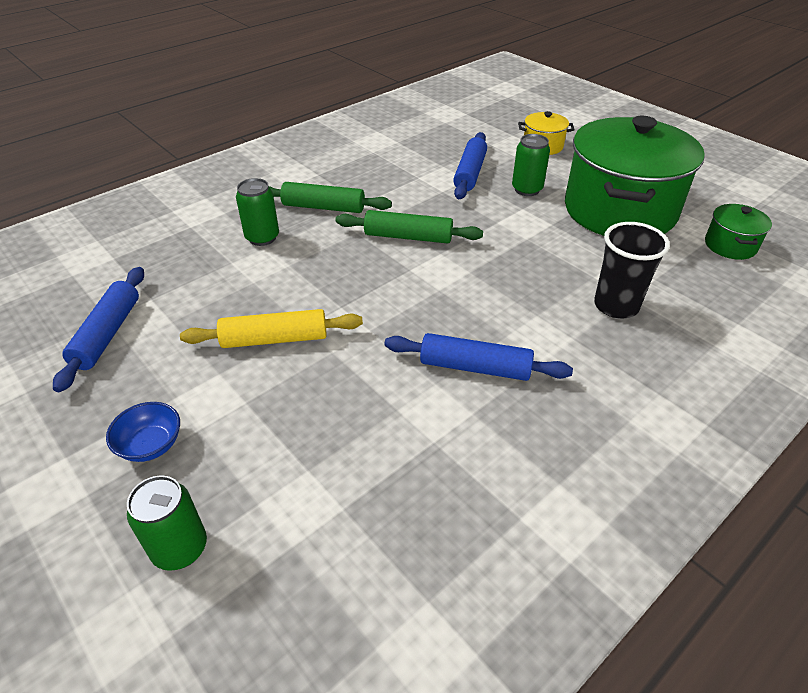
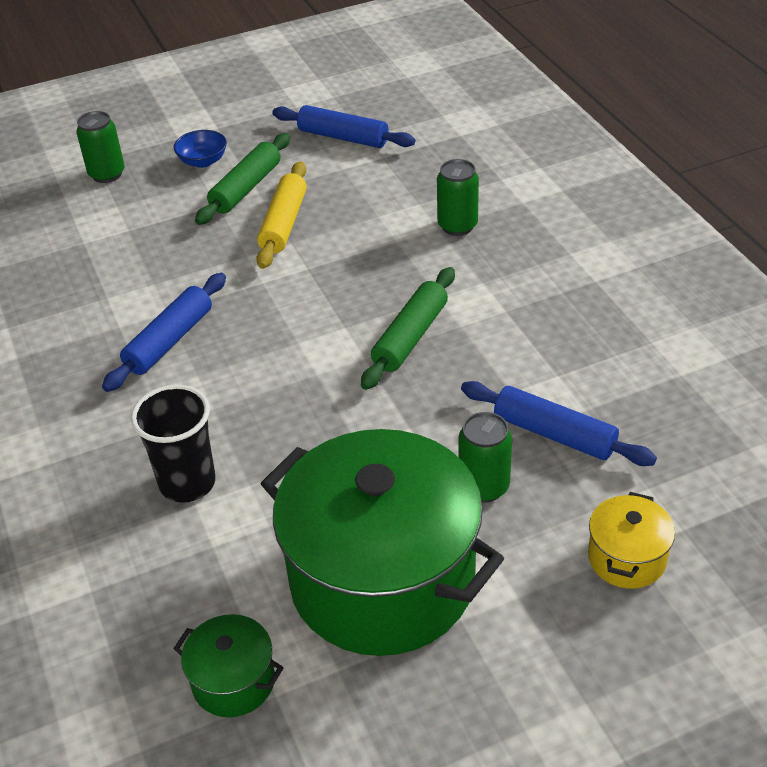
camera: 110 degrees right, 0 degrees up
green rolling pin [269,182,392,213] -> green rolling pin moved to [195,133,290,225]

